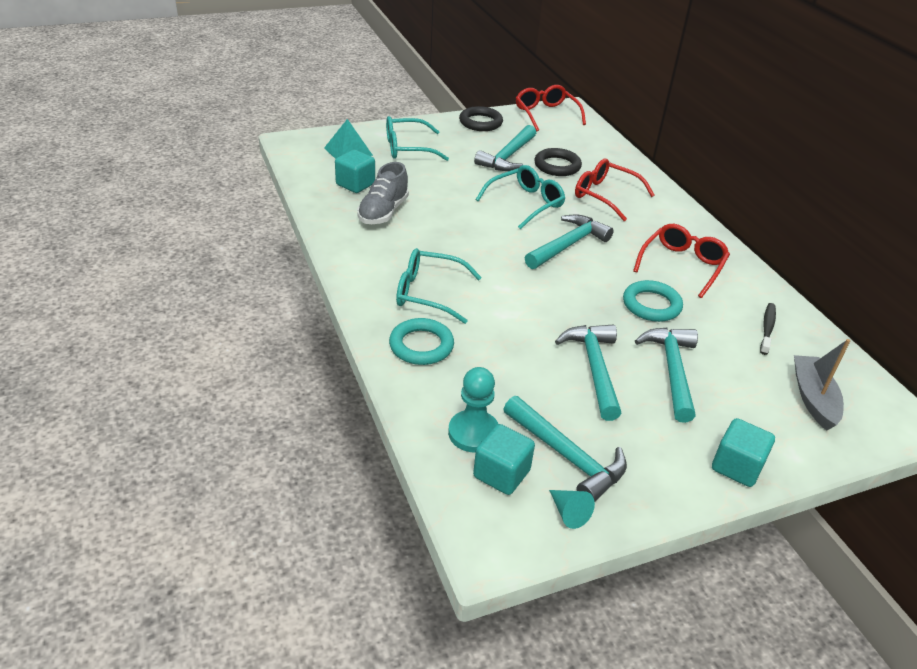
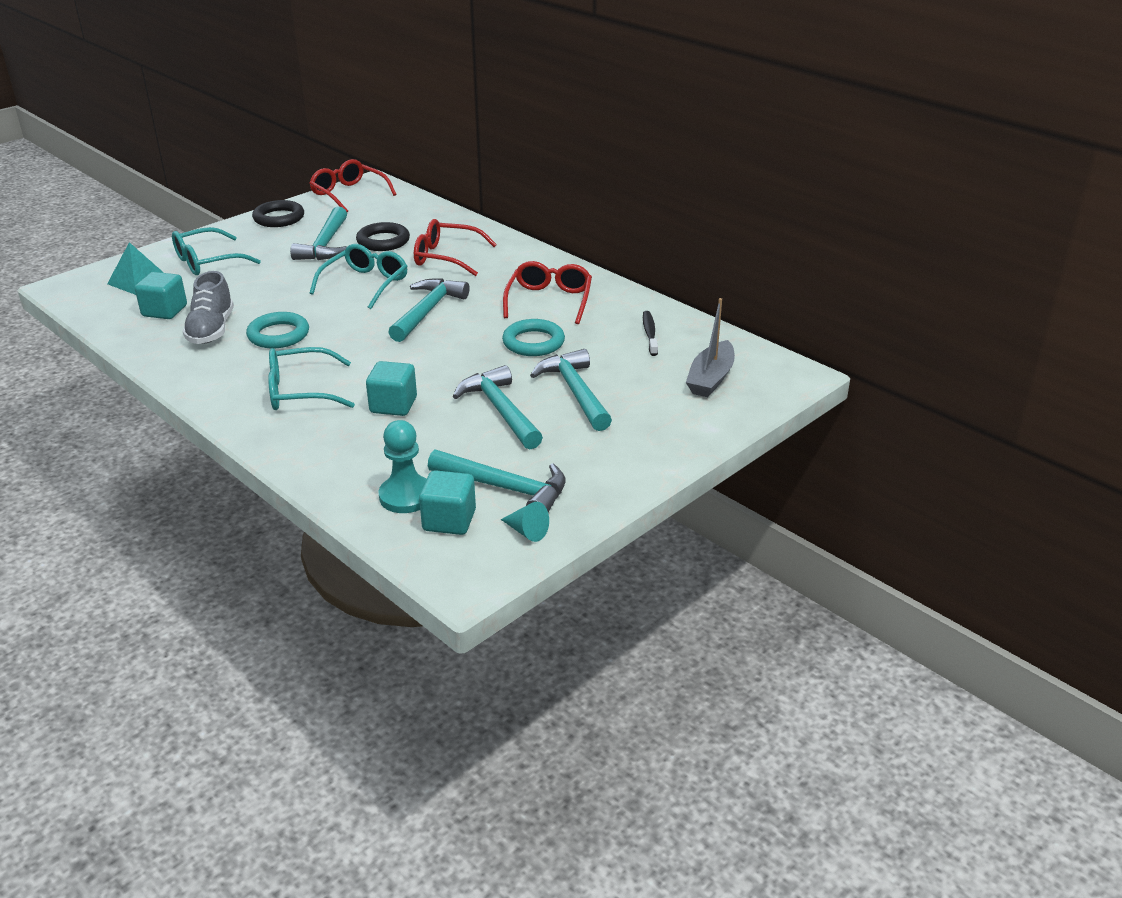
camera: 20 degrees left, 5 degrees down
turquoise ring [389,318,454,365] -> turquoise ring moved to [246,312,309,348]
turquoise cube [712,418,775,487] -> turquoise cube moved to [366,361,417,416]
grey boat [794,339,850,430] -> grey boat turned 135 degrees counterclockwise [686,298,735,397]

